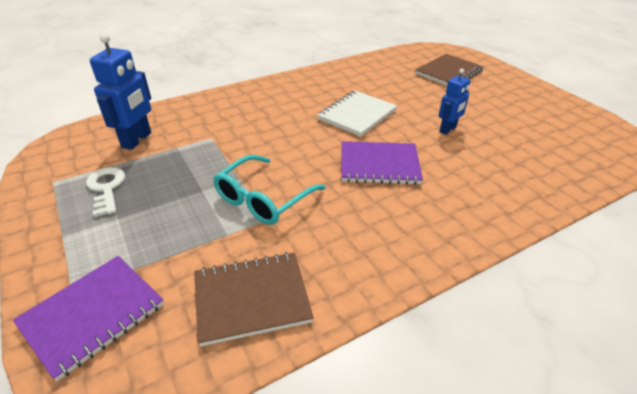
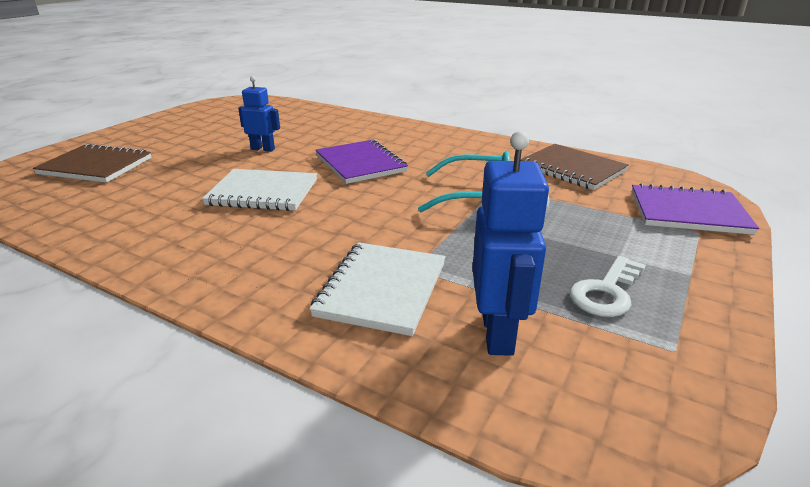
camera: 120 degrees left, 10 degrees down
blue robot [90,34,151,150] -> blue robot turned 105 degrees clockwise [472,131,550,356]
none -> white notebook [309,242,446,336]

